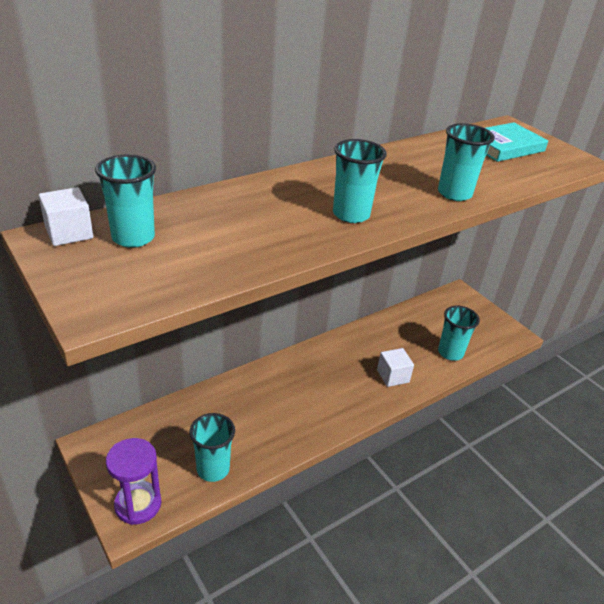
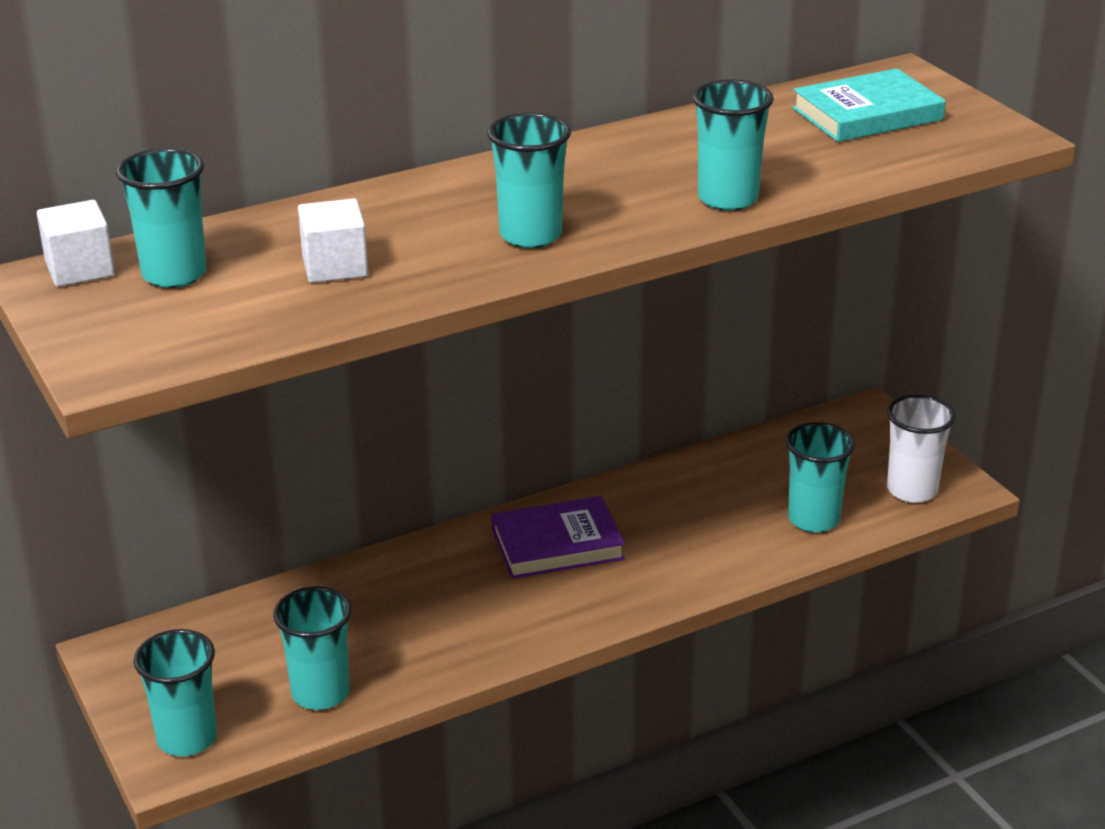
camera: 10 degrees right, 5 degrees down
purple hourglass [106,438,161,525] -> turquoise cup [133,629,217,756]
white cube [377,348,414,387] -> white cube moved to [298,199,368,283]
none -> purple book [492,496,625,579]
none -> white cup [887,395,955,503]

